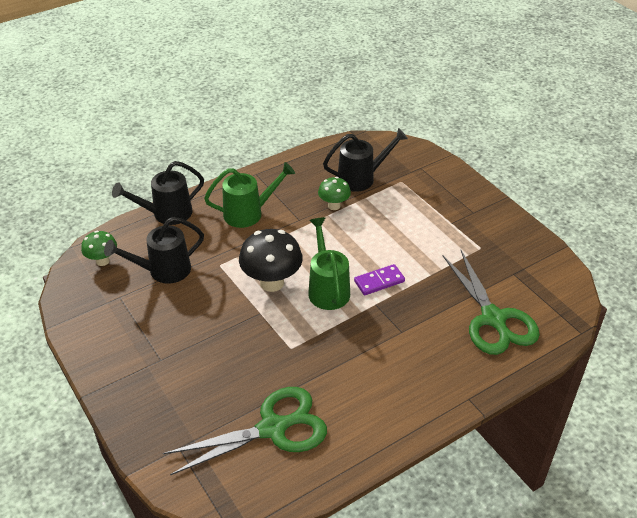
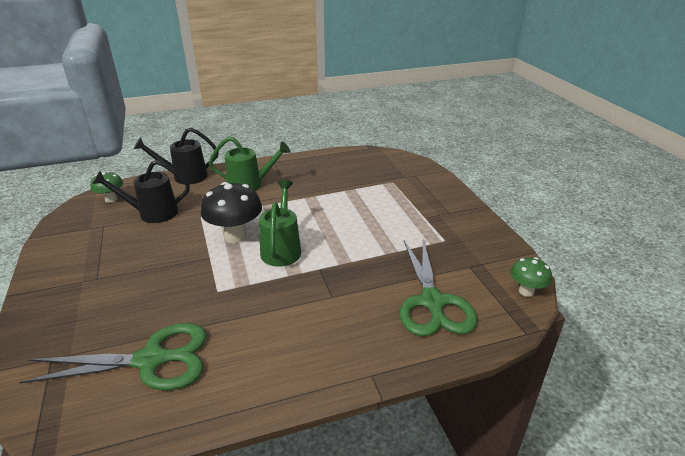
camera: 15 degrees right, 10 degrees down
green mushroom [318,177,351,210] -> green mushroom moved to [510,257,552,297]
black watering can [323,128,408,192] -> none
purple domino [354,264,405,295] -> none

